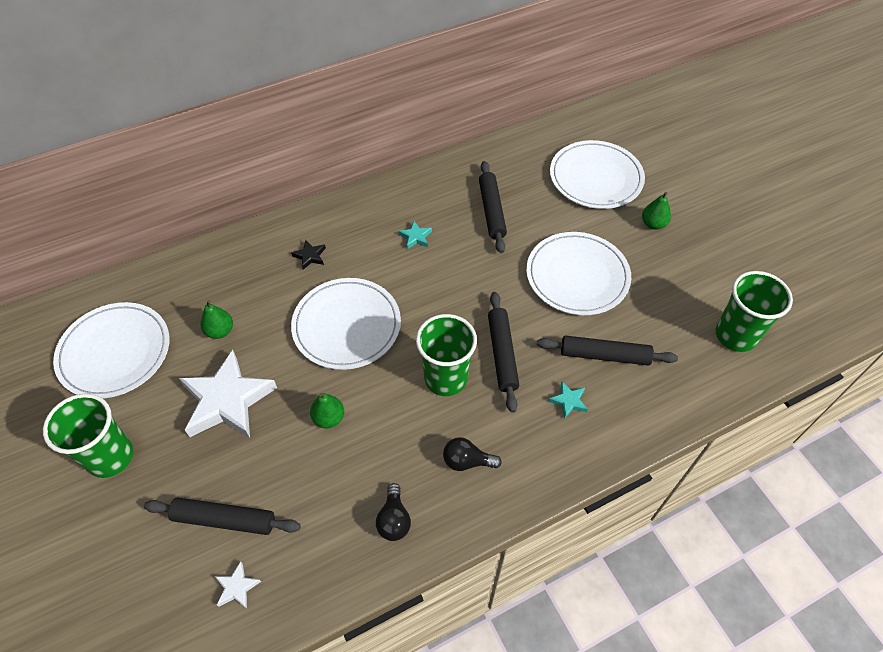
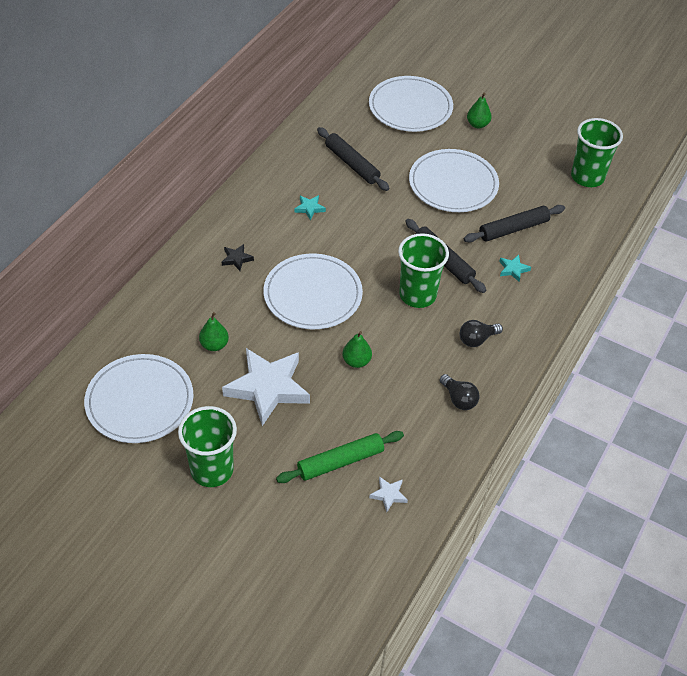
camera: 35 degrees left, 5 degrees down
black rolling pin [144,498,301,535] -> green rolling pin [276,431,404,483]

